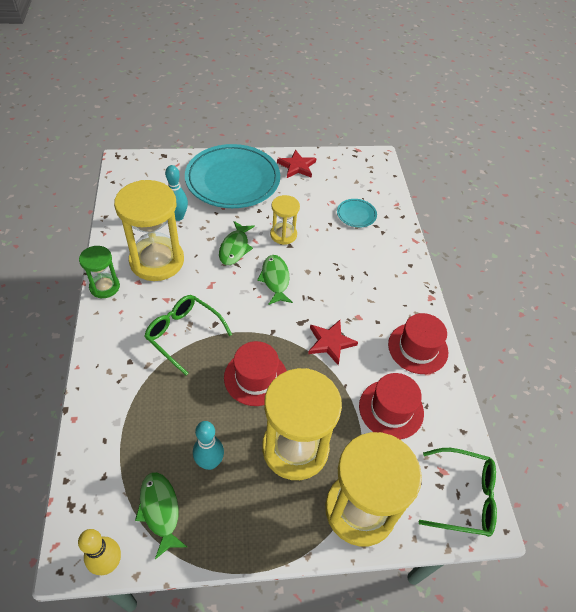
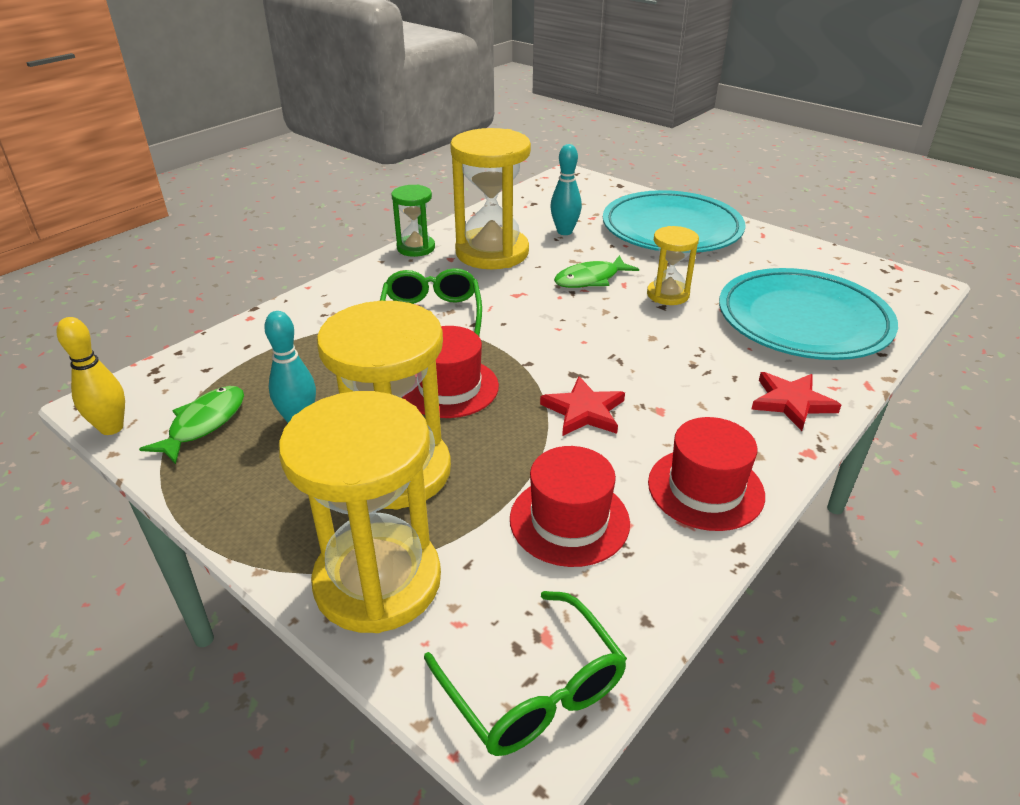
camera: 50 degrees right, 15 degrees down
green fish [257,255,293,305] -> none
red star [277,150,316,178] -> red star moved to [751,372,841,431]
turquoise plate [337,199,377,227] -> turquoise plate [719,268,898,360], size x2.43

